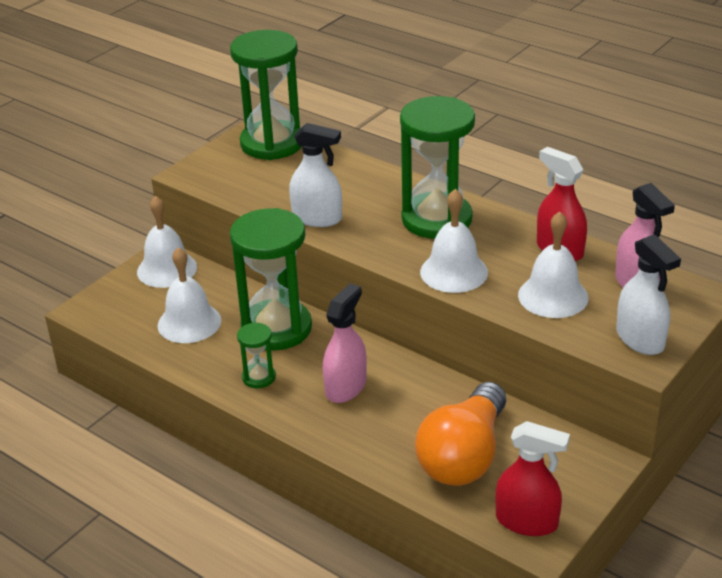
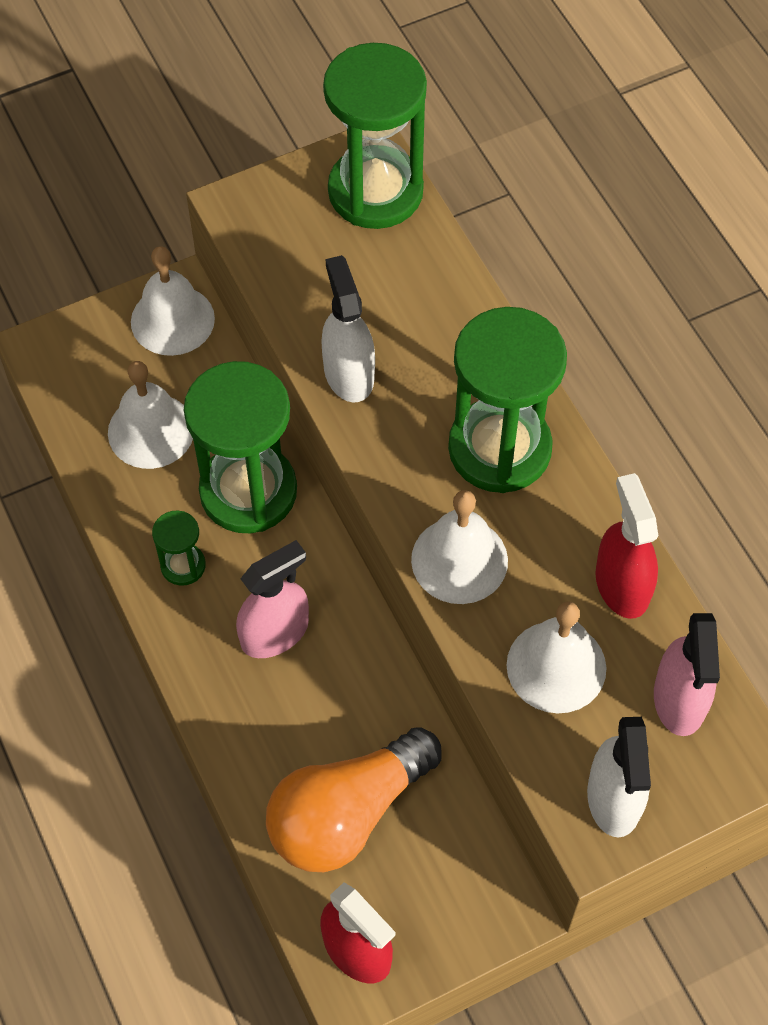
camera: 25 degrees right, 25 degrees up
white spray bottle [289,123,342,227] -> white spray bottle turned 150 degrees counterclockwise [321,255,375,403]

